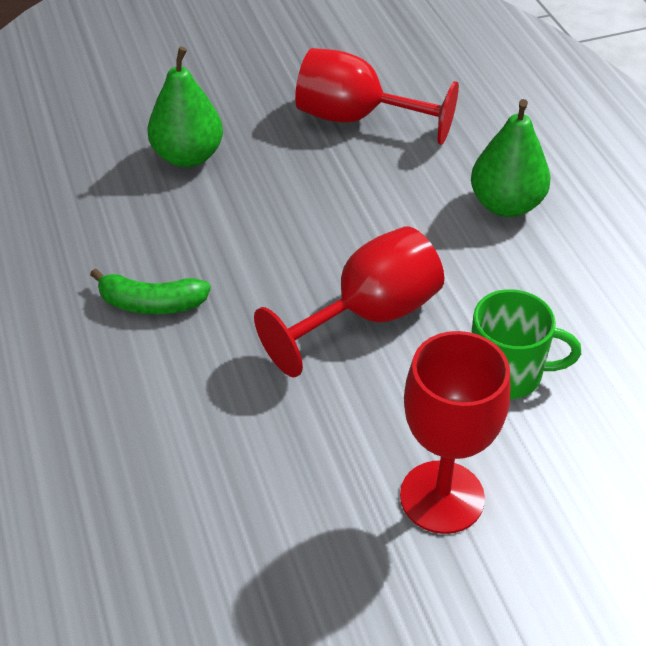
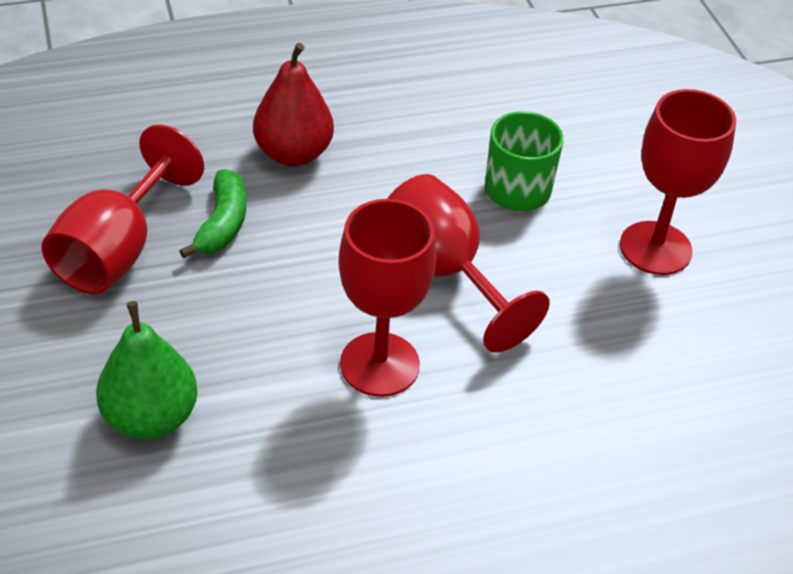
camera: 90 degrees left, 0 degrees up
green banana [90,268,211,314] -> green banana moved to [179,169,246,258]
green pear [471,99,550,217] -> red pear [253,43,334,166]
none -> red goblet [339,199,436,397]

